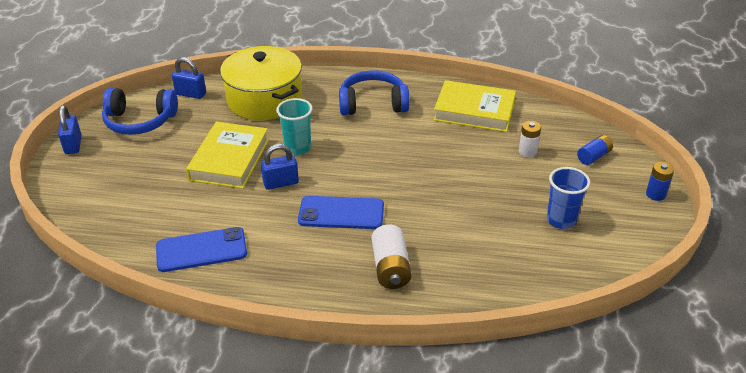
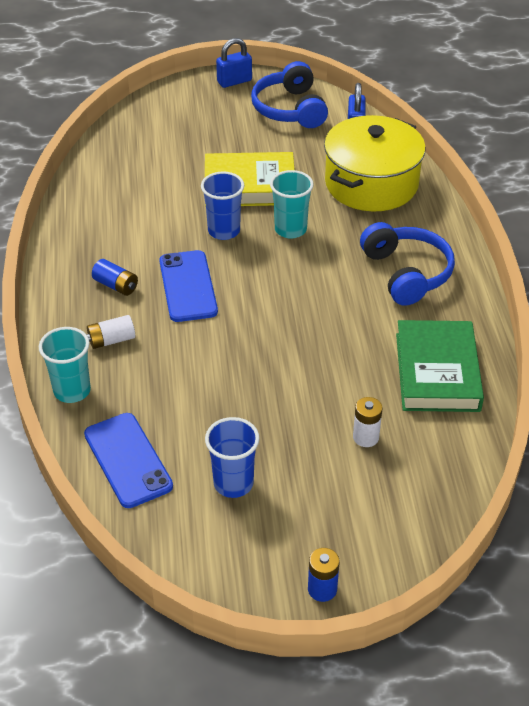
camera: 75 degrees right, 5 degrees up
blue phone [156,227,247,272] -> blue phone moved to [84,413,173,508]
blue padlock [261,144,299,190] -> blue cup [201,171,244,240]
white battery [371,224,412,289] -> white battery [86,315,135,349], size x0.66
yellow book [434,80,516,132] -> green book [396,320,484,412]
blue battery [577,135,613,165] -> blue battery moved to [92,259,138,296]
none -> turquoise cup [39,327,91,403]

